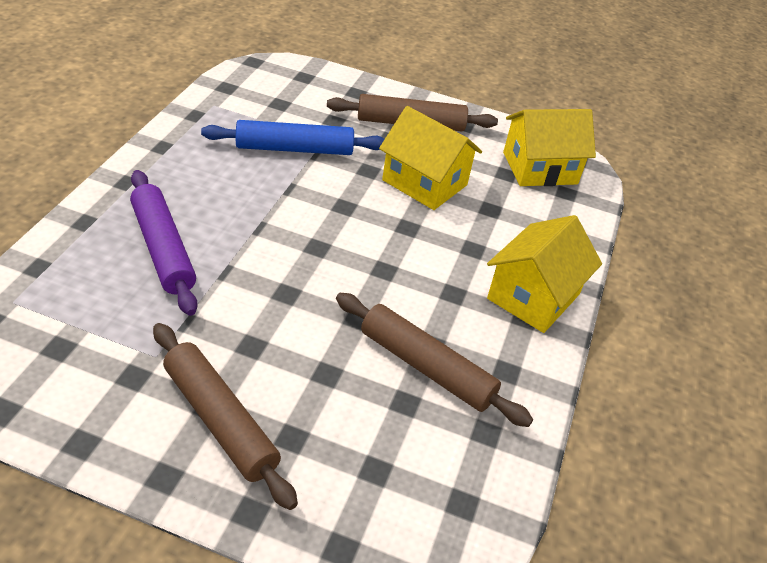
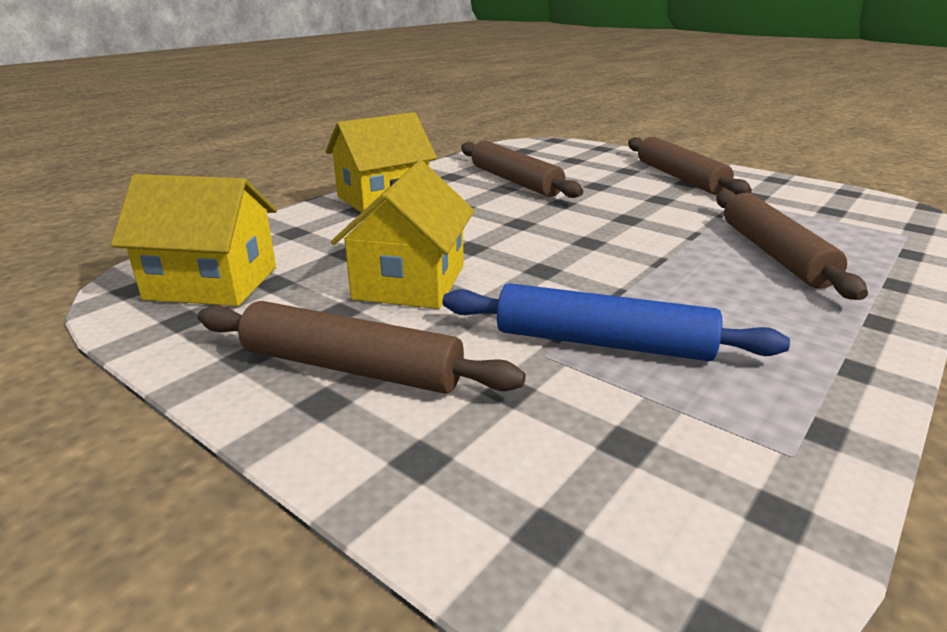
camera: 155 degrees left, 15 degrees down
purple rolling pin [130,170,198,316] -> brown rolling pin [716,190,868,300]
yellow house [379,106,482,210] -> yellow house turned 45 degrees clockwise [331,161,475,309]

